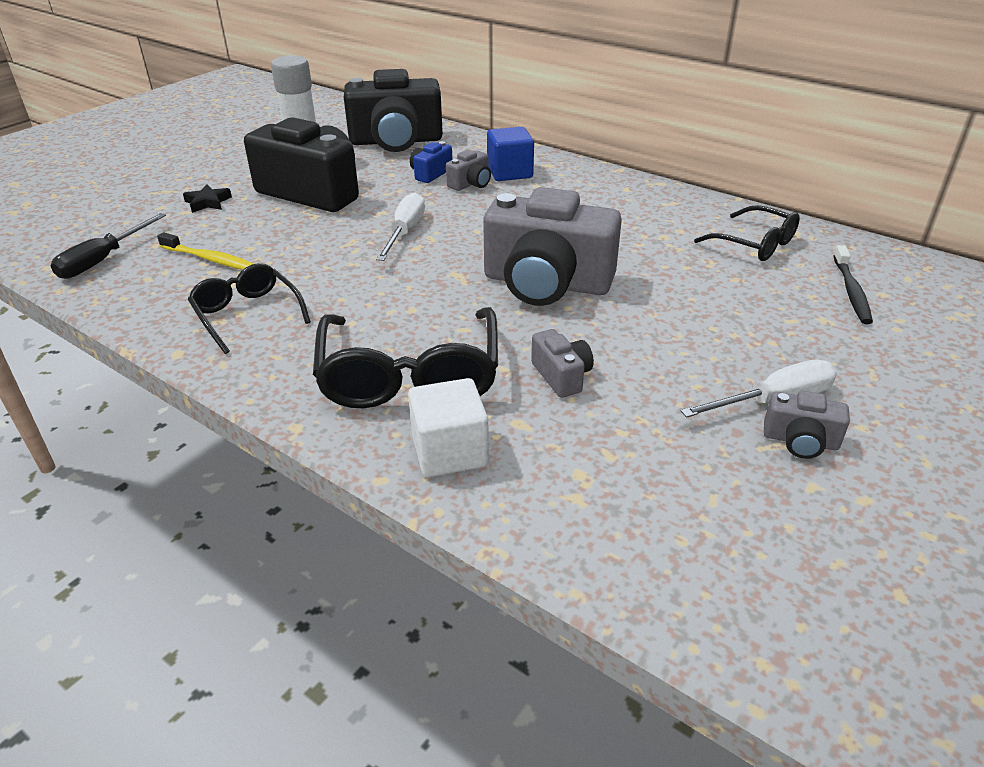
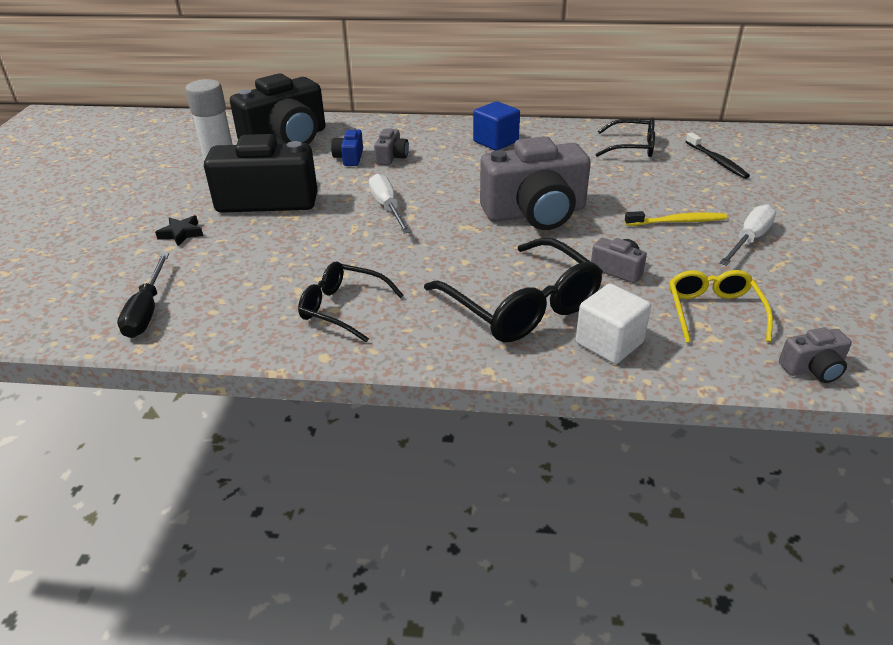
camera: 30 degrees left, 0 degrees up
yellow toothbrush [157,232,254,270] -> yellow toothbrush moved to [625,211,727,226]
blue cube [487,127,534,181] -> blue cube moved to [473,101,520,151]
grey camera [764,391,850,459] -> grey camera moved to [779,327,852,383]
none -> yellow glasses [669,270,773,343]

